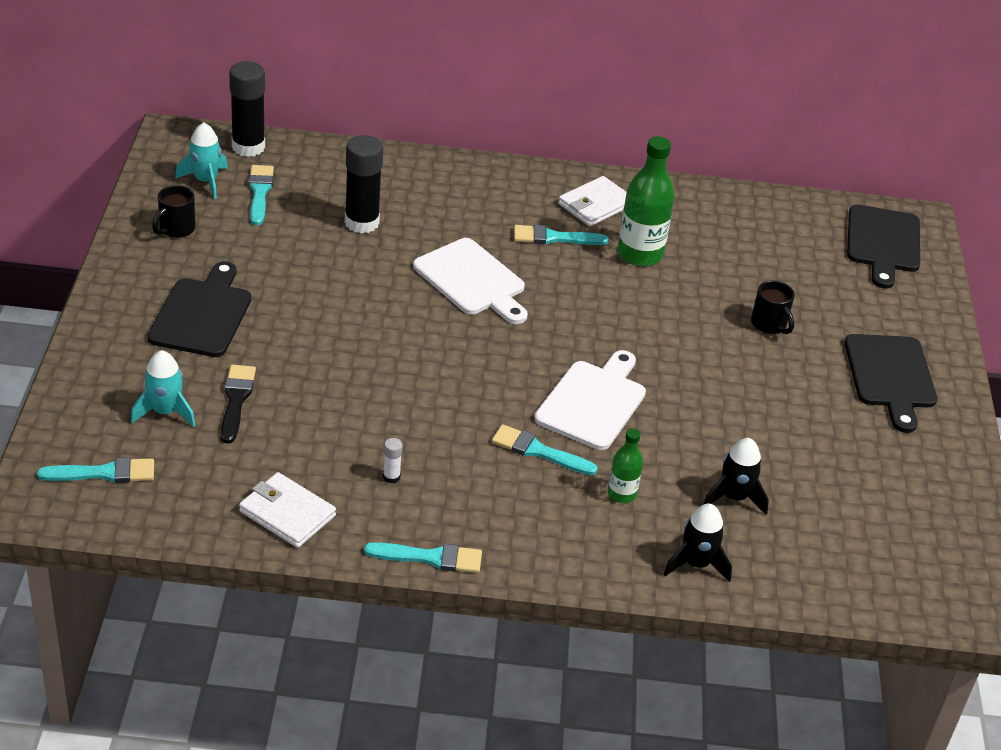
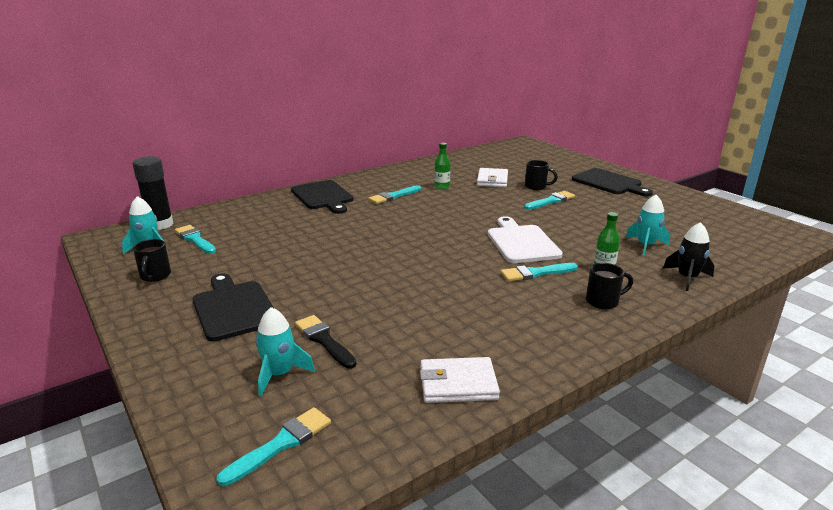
camera: 35 degrees left, 15 degrees down
black glue stick [345,135,383,234] -> none
turquoise brush [364,542,482,573] -> turquoise brush moved to [524,191,575,210]
white glue stick [383,438,403,484] -> none
white cutting board [413,238,528,324] -> none
white wallet [558,176,627,226] -> white wallet moved to [477,168,508,187]
green bottle [618,136,675,266] -> green bottle [434,143,450,190], size x0.54
black rocket [703,438,769,515] -> turquoise rocket [625,195,670,256]
black cutting board [847,205,920,289] -> black cutting board moved to [291,180,353,214]
none -> black mug [586,263,633,309]

